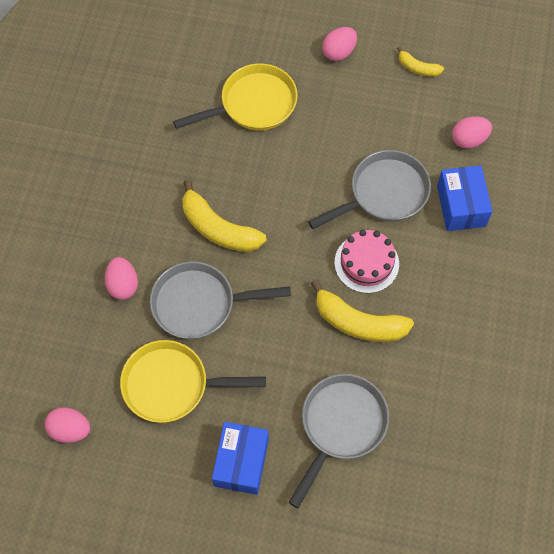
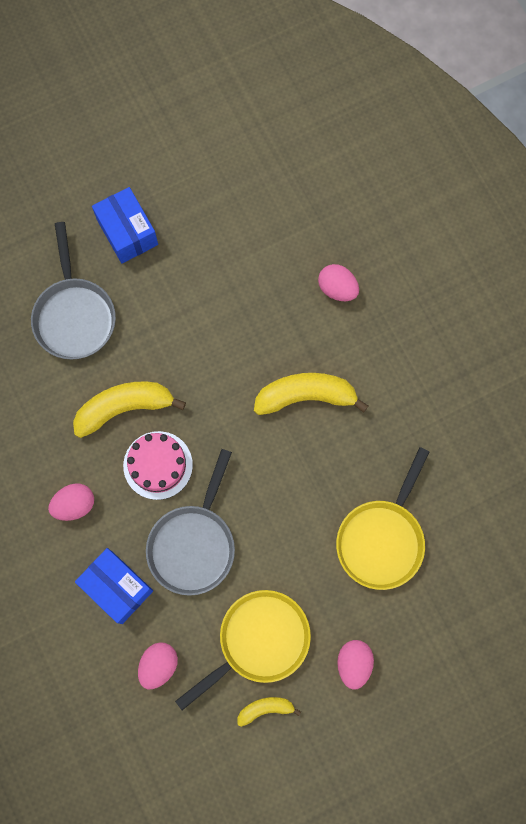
camera: 140 degrees right, 10 degrees up
pink egg [45,407,90,443] -> pink egg moved to [48,483,94,521]
yellow pan [120,340,266,423] -> yellow pan moved to [175,590,311,710]
grey pan [150,262,291,339] -> none

